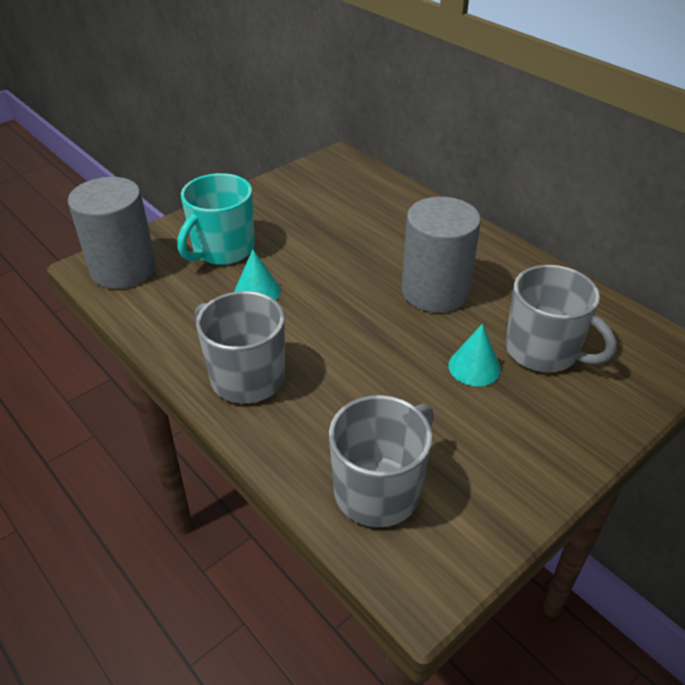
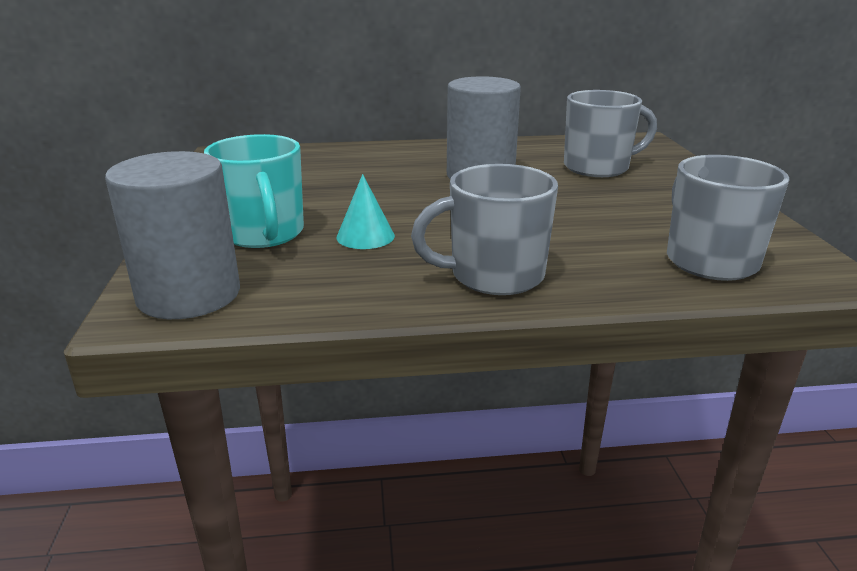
camera: 55 degrees left, 15 degrees down
turquoise cone [448,324,501,386] -> none

